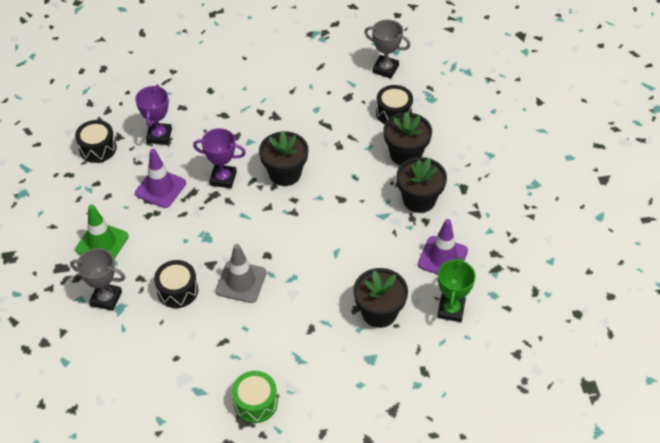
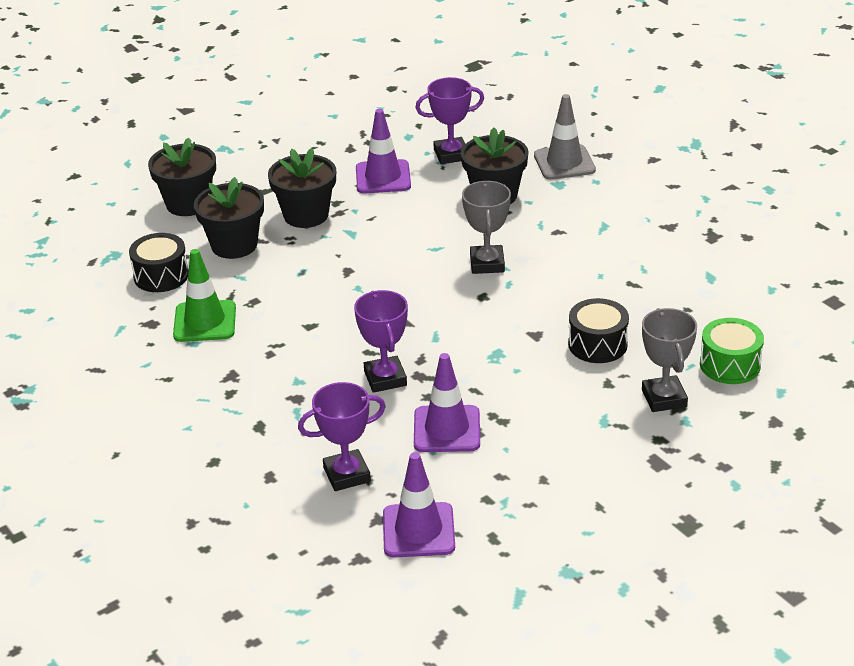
camera: 115 degrees left, 15 degrees down
black drum [75,120,117,163] -> purple traffic cone [383,452,455,558]
green traffic cone [75,204,129,259] -> green traffic cone moved to [173,249,236,342]
grey traffic cone [216,244,266,303] -> grey traffic cone moved to [534,94,596,180]
green drum [232,371,278,423] -> green drum moved to [700,318,764,384]
black flower pot [259,131,308,186] -> black flower pot moved to [148,138,216,216]
grey trophy [364,20,410,78] -> grey trophy moved to [462,181,511,274]
green trophy [437,257,476,322] -> purple trophy [415,77,484,164]

